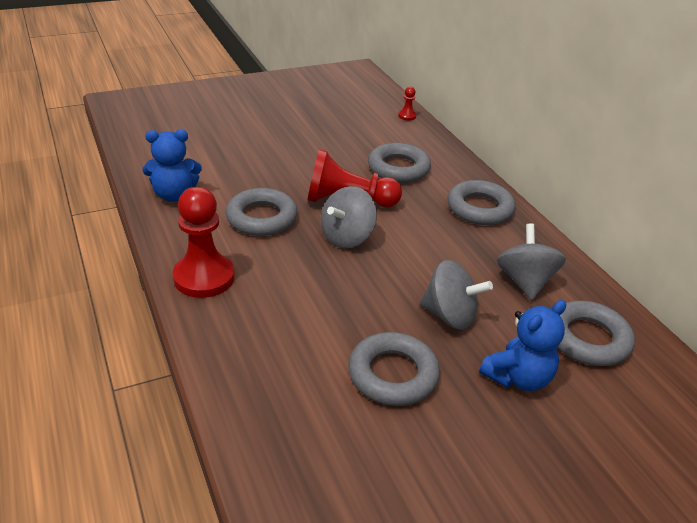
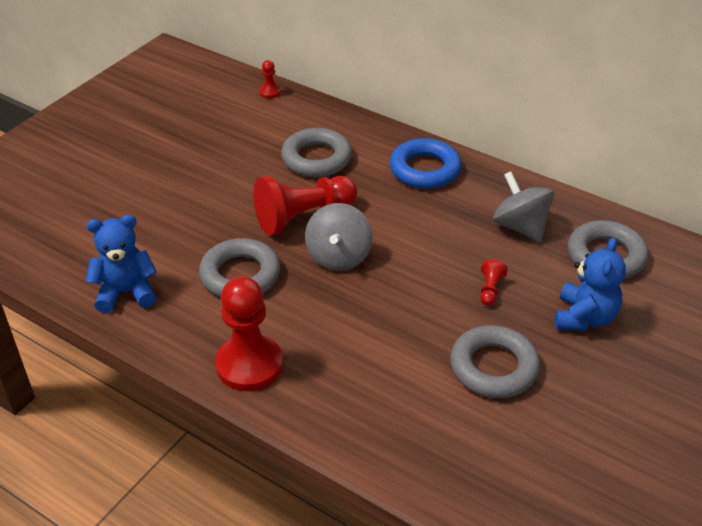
camera: 30 degrees left, 5 degrees up
blue teddy bear [143,130,202,202] -> blue teddy bear turned 150 degrees counterclockwise [86,215,157,313]
grey spinning top [420,260,493,330] -> red pawn [480,259,508,306]
grey ring [447,180,516,225] -> blue ring [390,138,462,189]

